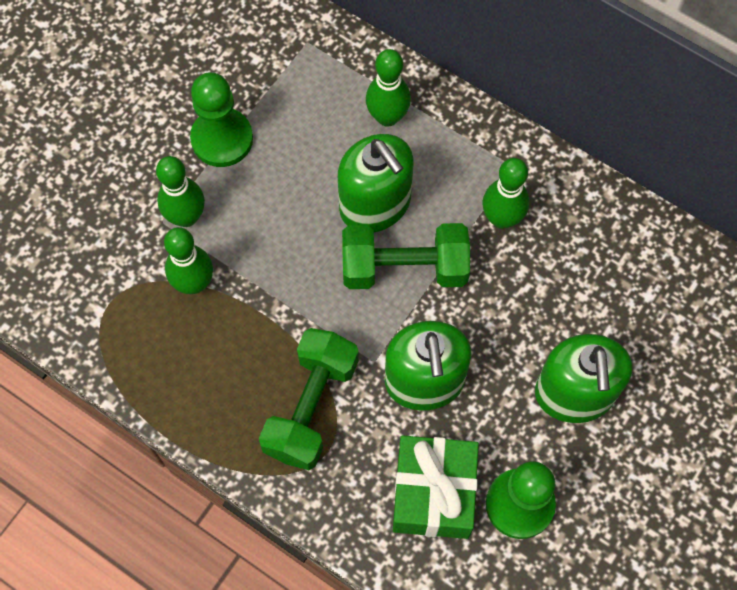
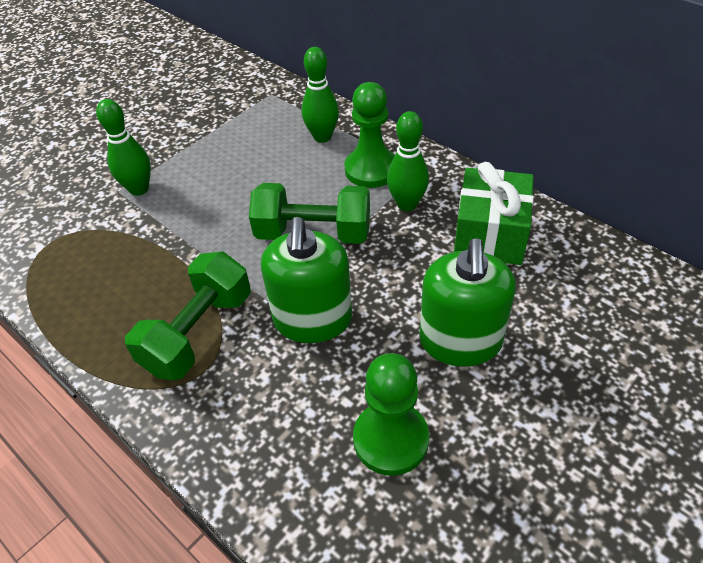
camera: 10 degrees right, 20 degrees down
green bowling pin [164,227,213,294] -> none
green pawn [190,72,253,167] -> green pawn moved to [344,82,395,188]
green soap dispenser [338,134,414,232] -> none
green gift [393,435,479,539] -> green gift moved to [454,162,534,265]

